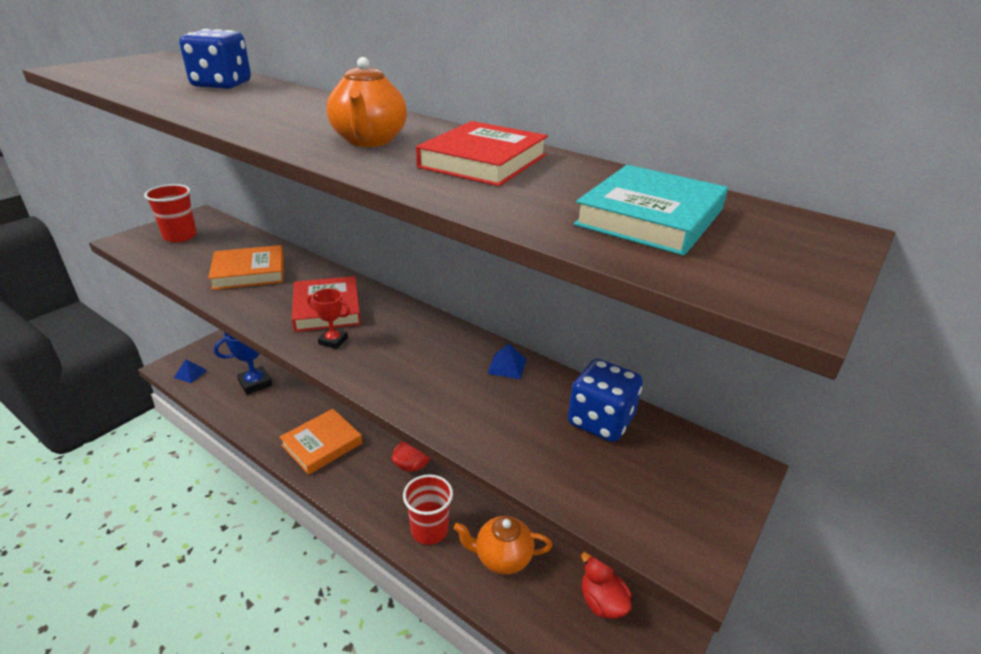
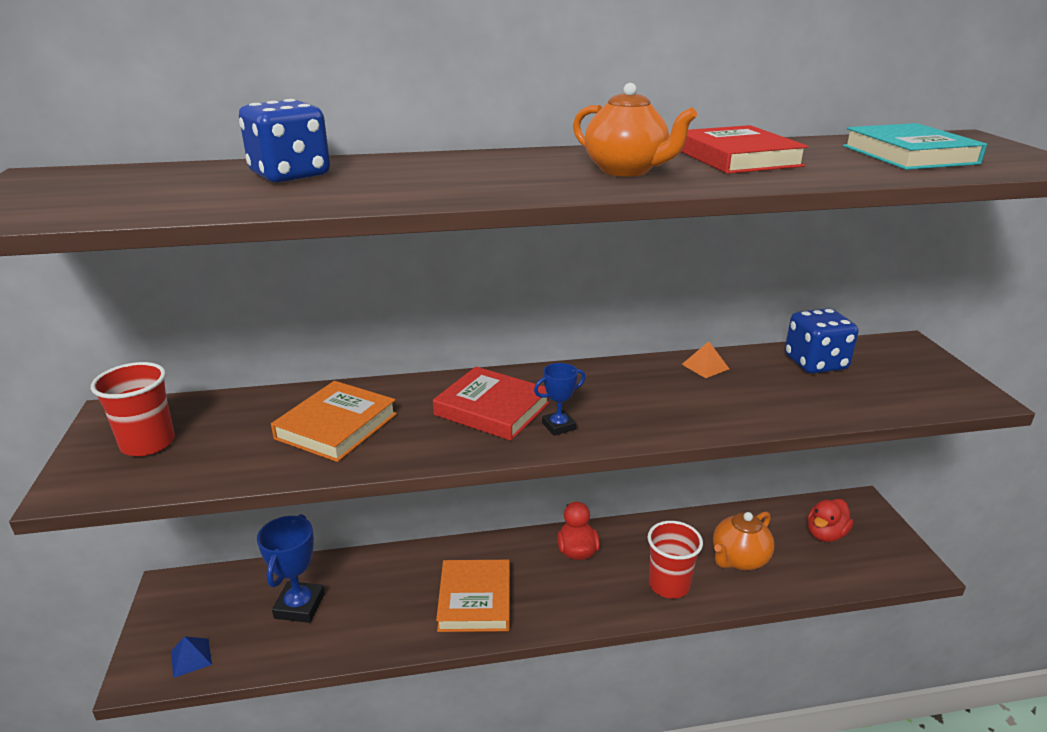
camera: 45 degrees left, 5 degrees down
red trophy [307,288,350,349] -> blue trophy [534,363,586,436]
blue pyramid [487,343,527,379] -> orange pyramid [682,341,729,378]
red duck [581,552,632,619] -> red duck turned 60 degrees counterclockwise [808,499,853,542]

